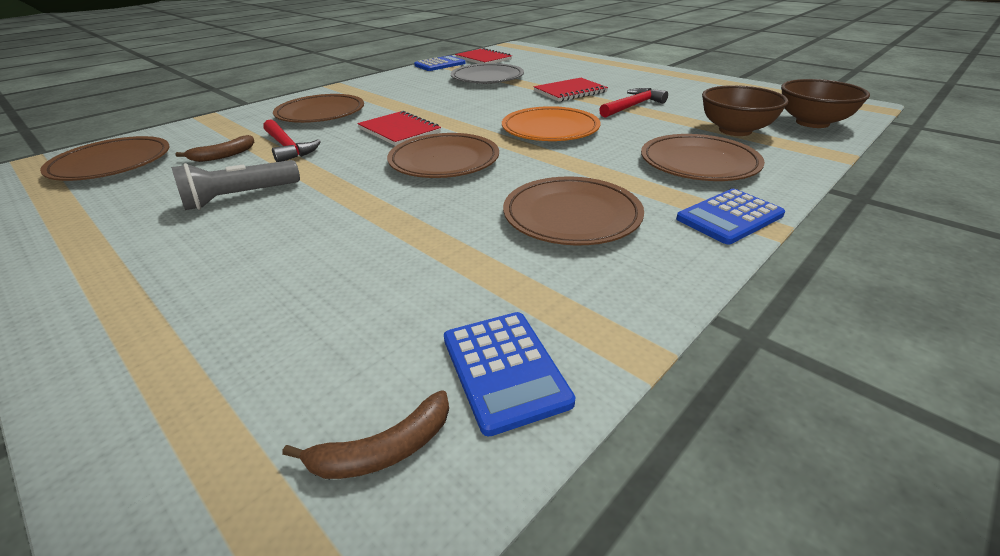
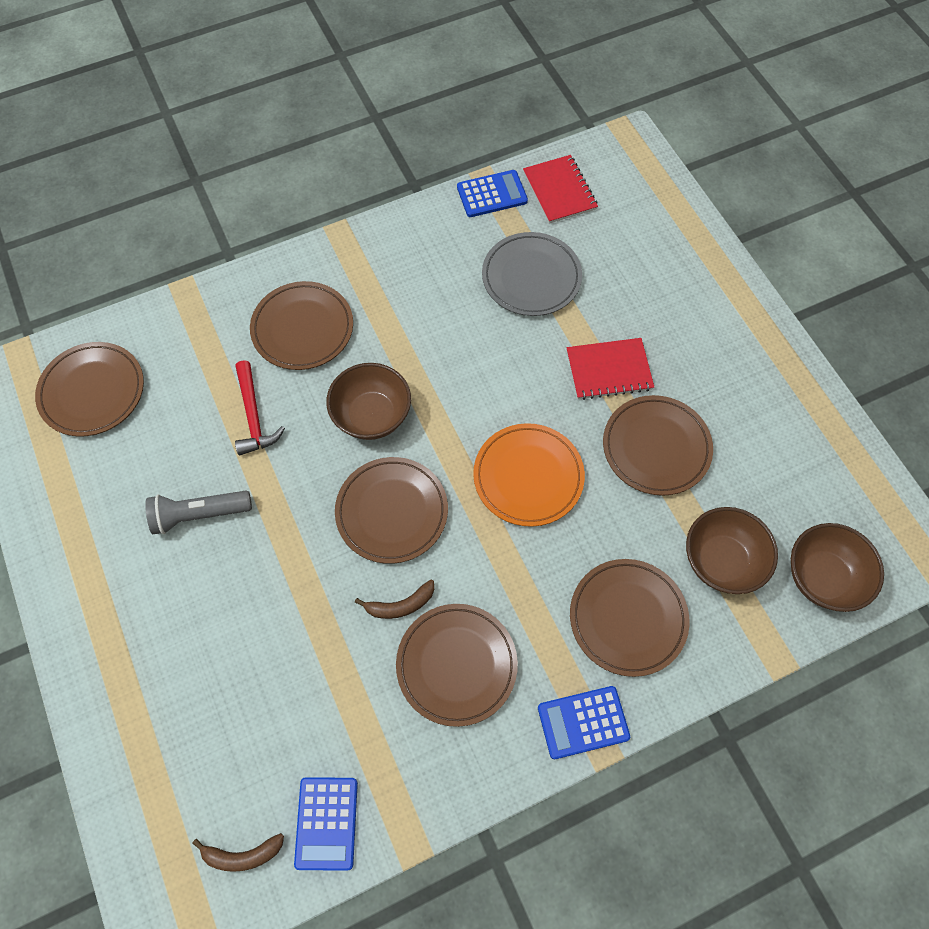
camera: 20 degrees right, 30 degrees up
brown banana [175,135,255,162] -> brown banana moved to [355,580,434,619]
red notebook [357,111,441,146] -> brown bowl [326,363,411,440]
red hammer [599,88,668,118] -> brown plate [603,395,713,496]

